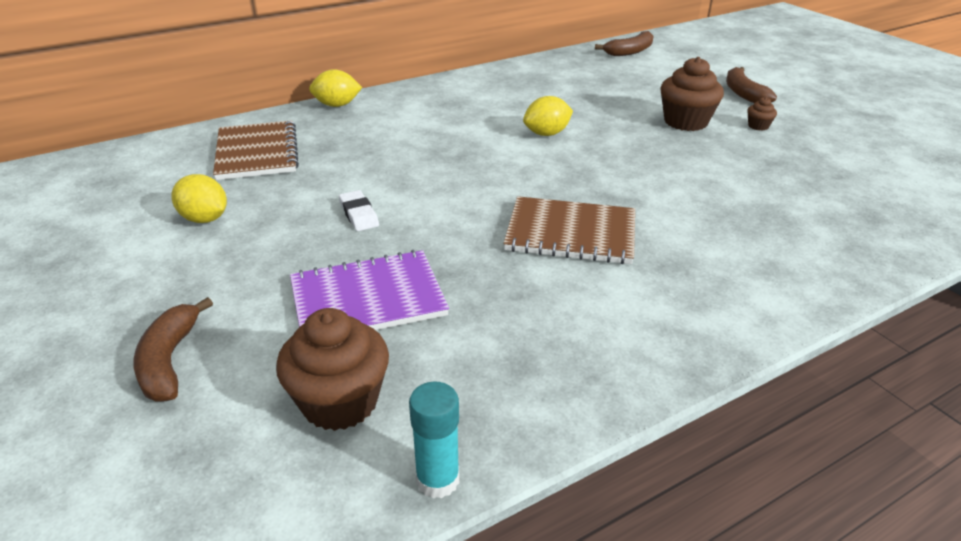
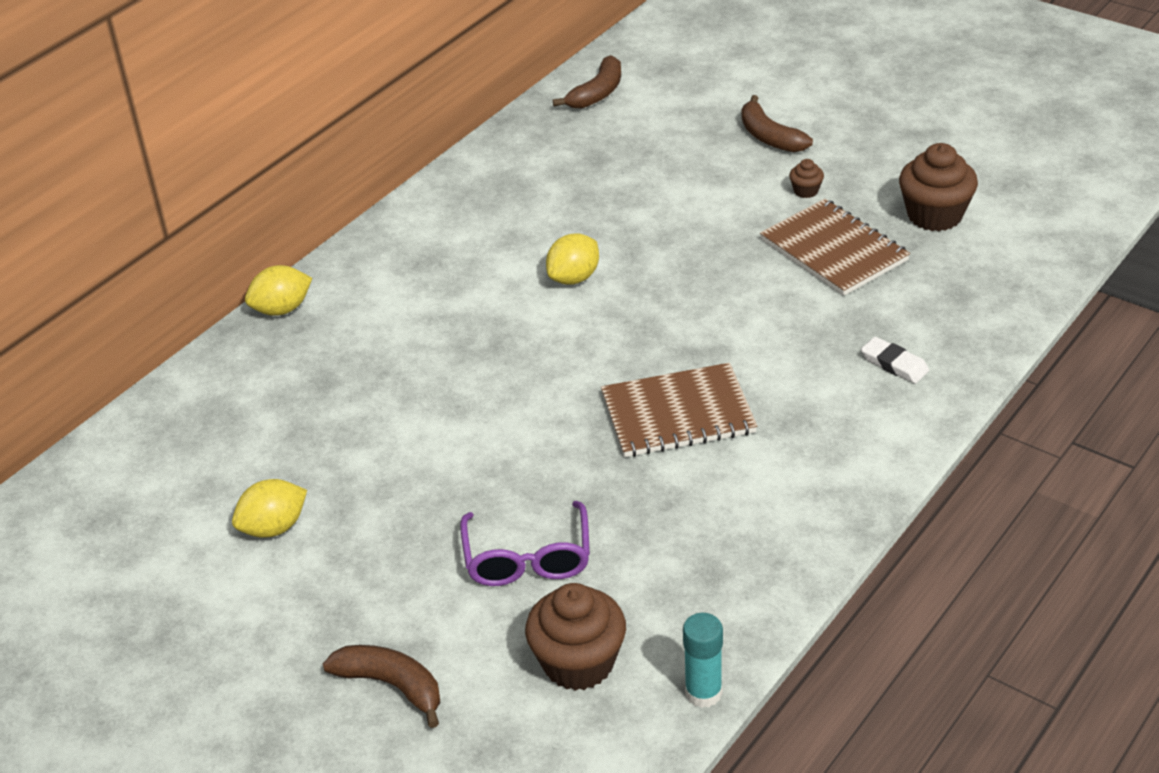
camera: 20 degrees left, 5 degrees up
brown banana [134,297,213,402] -> brown banana turned 150 degrees clockwise [323,645,440,728]
yellow lemon [171,174,227,223] -> yellow lemon turned 45 degrees counterclockwise [232,479,307,538]
brown notebook [213,120,299,180] -> brown notebook moved to [760,199,910,296]
purple notebook [290,250,449,330] -> purple glasses [460,501,590,586]
white eraser [339,190,379,231] -> white eraser moved to [861,337,929,384]
brown cupcake [660,57,724,131] -> brown cupcake moved to [899,143,978,231]

